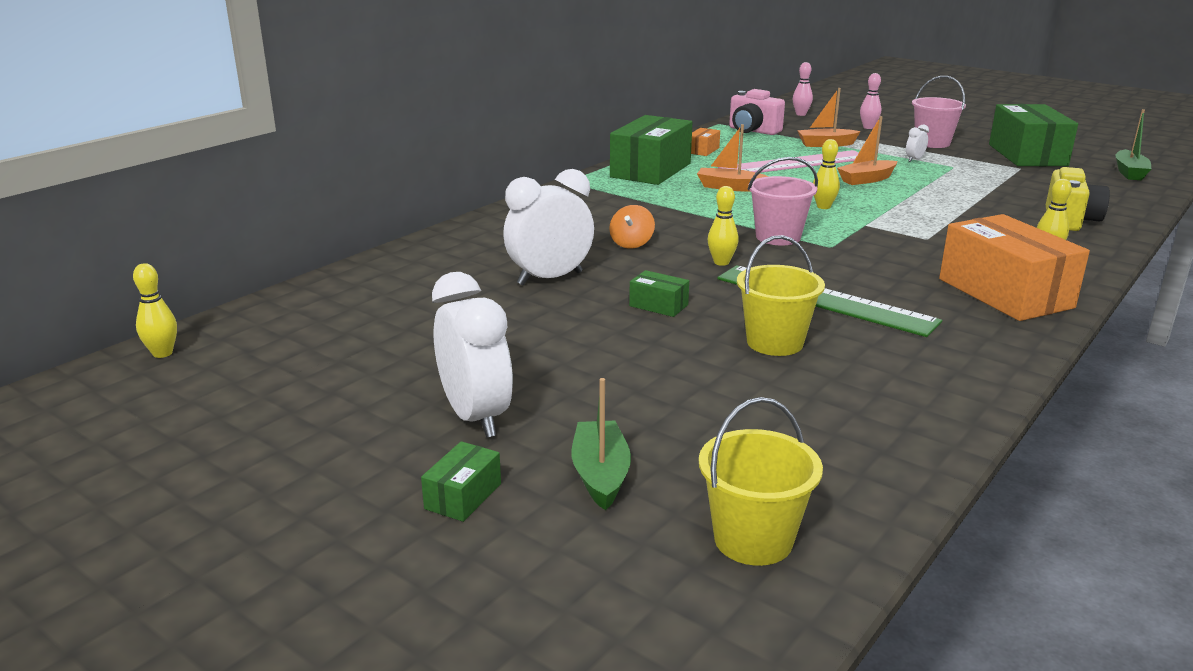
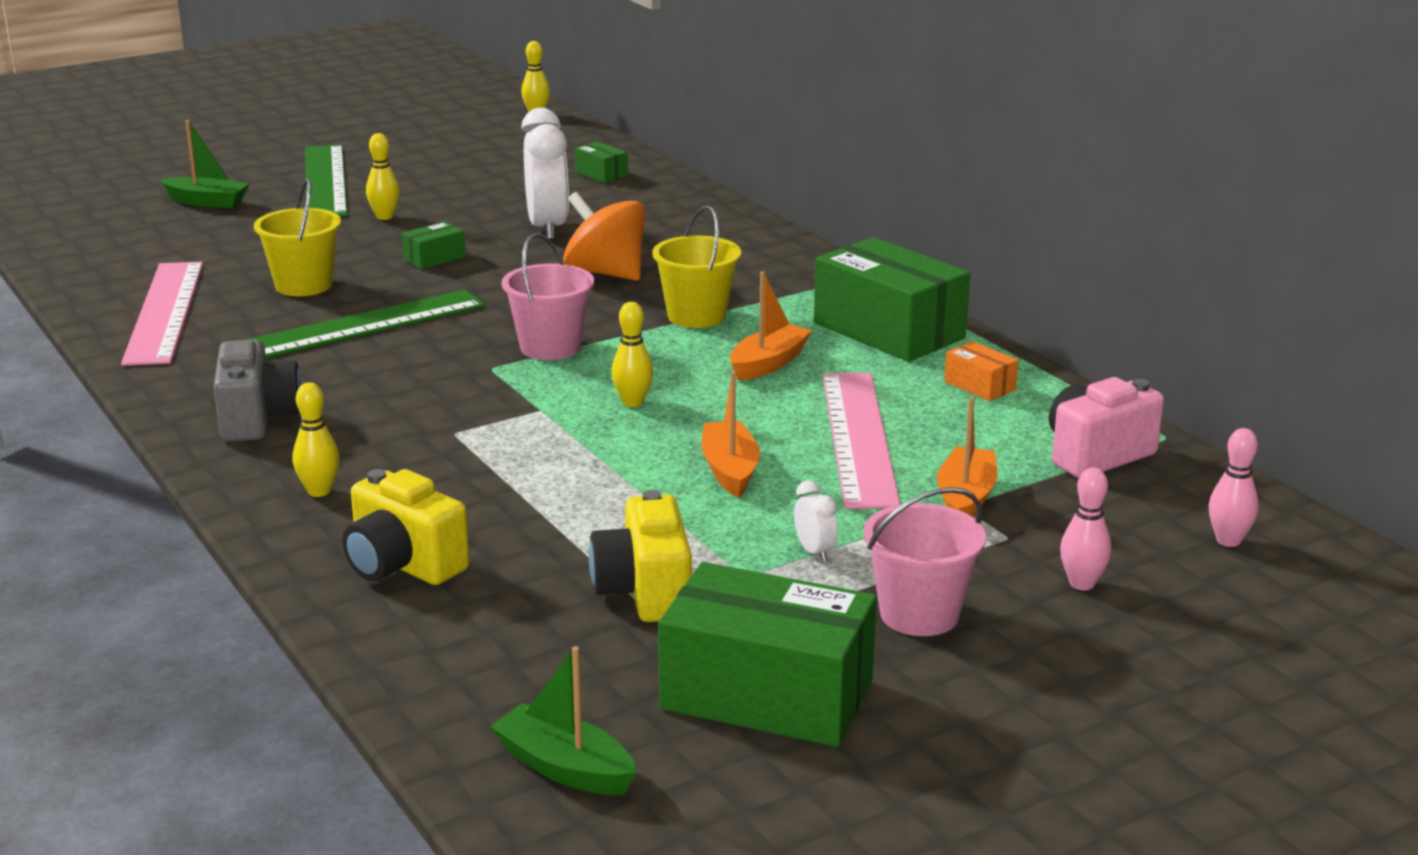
camera: 110 degrees right, 0 degrees up
green box [421,441,501,522] -> green box moved to [574,142,628,183]
white clock [432,272,513,438] -> green ruler [305,145,347,217]
orange spinning top [609,205,655,249] -> orange spinning top [563,192,646,281], size x1.76
yellow bucket [699,397,823,566] -> yellow bucket moved to [652,205,741,328]
yellow bowling pin [707,186,739,266] -> yellow bowling pin moved to [366,133,400,220]
orange box [939,214,1090,321] -> grey camera [214,339,302,442]
none -> pink ruler [121,262,203,366]
none -> yellow camera [589,490,692,622]

